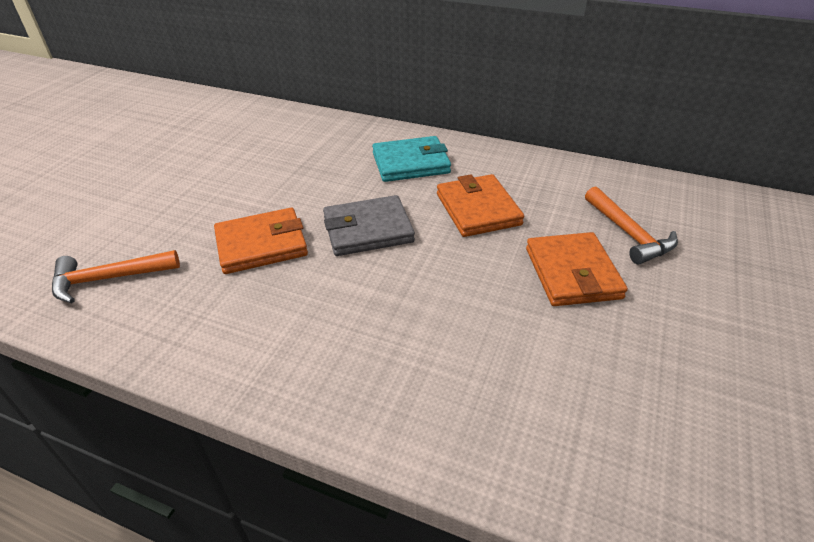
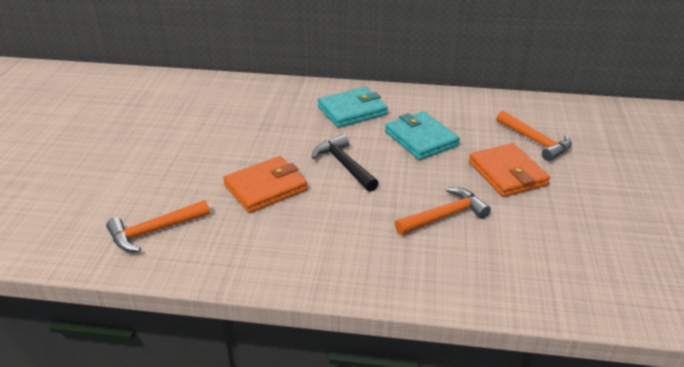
camera: 15 degrees left, 5 degrees down
grey wallet [323,195,415,256] -> black hammer [312,134,379,192]
orange wallet [437,174,524,237] -> turquoise wallet [385,111,460,160]
none -> orange hammer [395,187,491,235]

